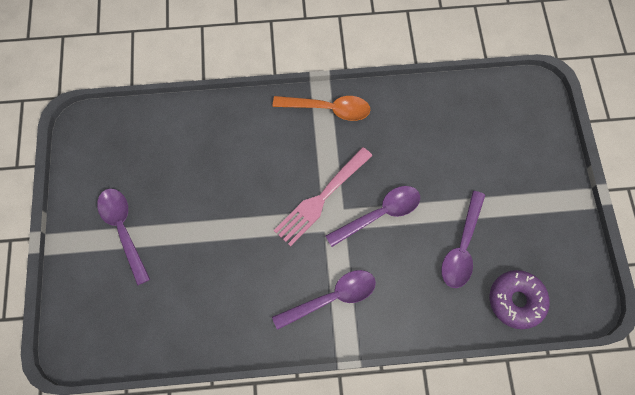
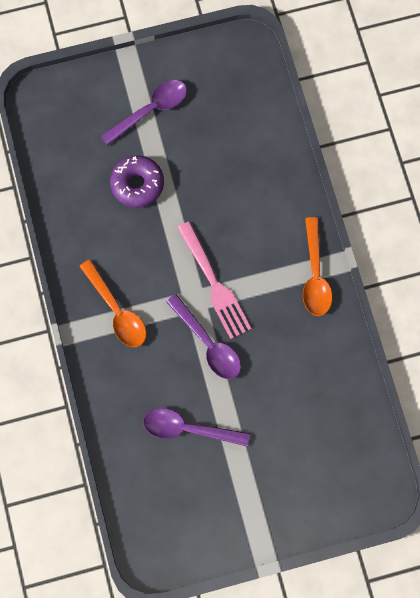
camera: 80 degrees right, 5 degrees up
purple spoon [272,270,376,330] -> orange spoon [79,259,146,347]
pink fork [274,147,373,246] -> pink fork turned 150 degrees counterclockwise [177,221,252,339]
purple donut [490,270,550,329] -> purple donut moved to [110,155,164,208]

